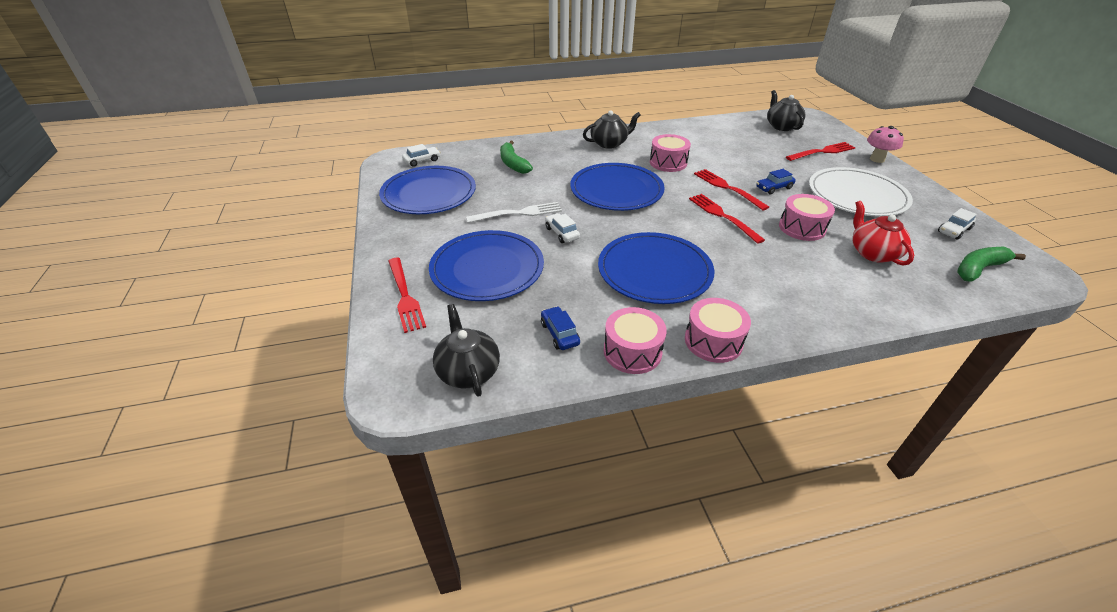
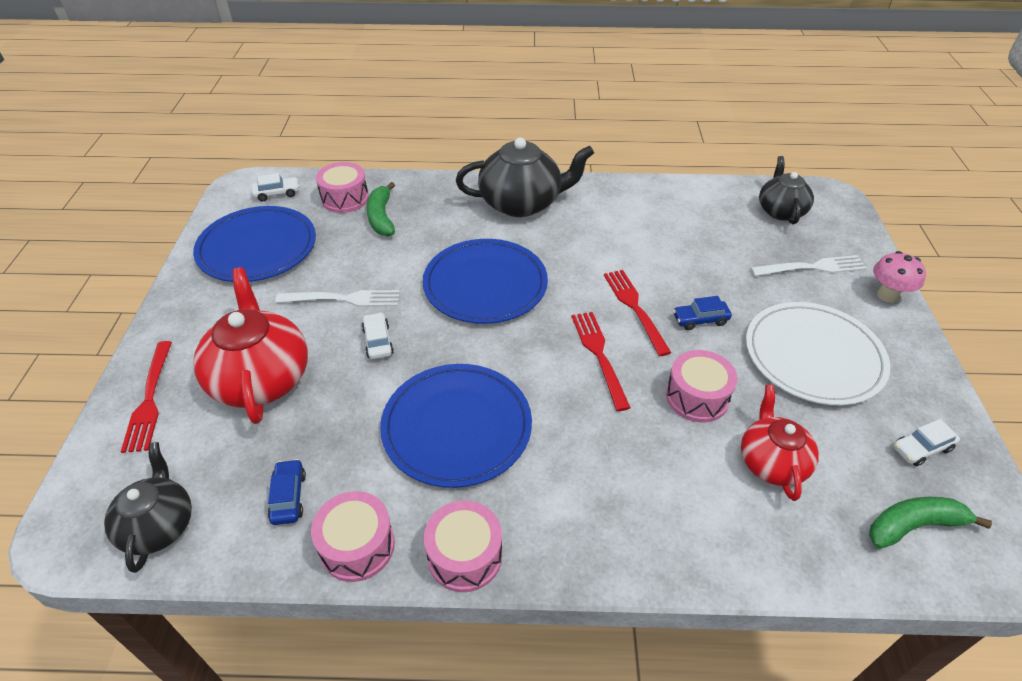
camera: 15 degrees right, 5 degrees up
blue plate [429,230,544,301] -> red teapot [193,267,308,424]
black teapot [583,110,641,149] -> black teapot [456,137,594,217], size x1.61
pink drum [650,134,691,172] -> pink drum moved to [316,162,369,213]
red fork [786,142,856,161] -> white fork [750,255,867,276]

